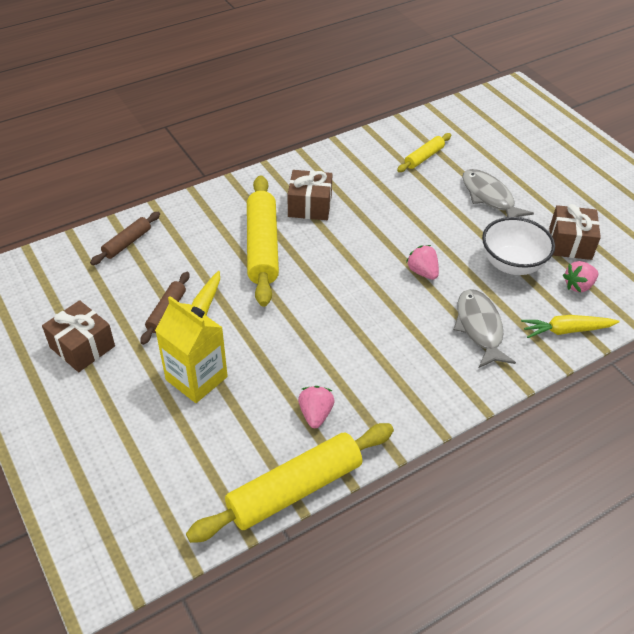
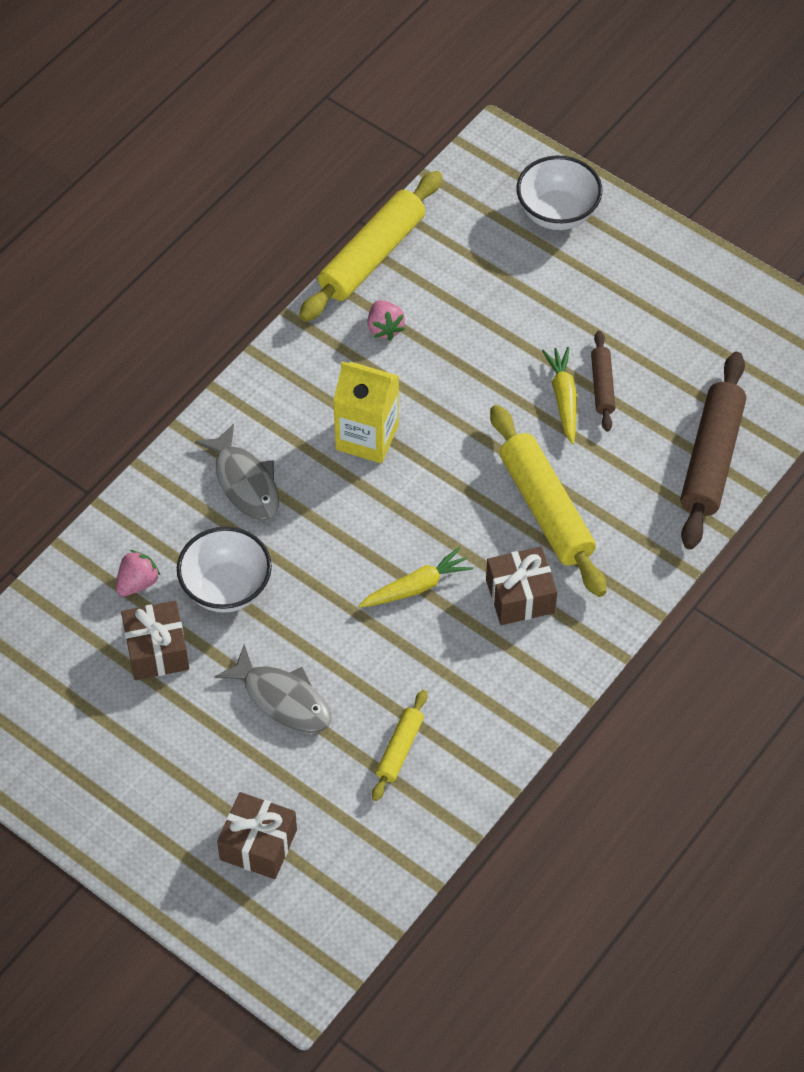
camera: 160 degrees right, 10 degrees up
brown gift [42,300,115,372] -> brown gift moved to [217,792,297,879]
brown rolling pin [90,212,160,265] -> brown rolling pin [680,352,746,549], size x1.95
yellow carton [155,296,228,403] -> yellow carton moved to [333,361,399,463]
pink strawberry [406,245,439,280] -> none
yellow carrot [521,315,620,338] -> yellow carrot moved to [359,547,473,608]
none -> white bowl [516,156,602,230]

